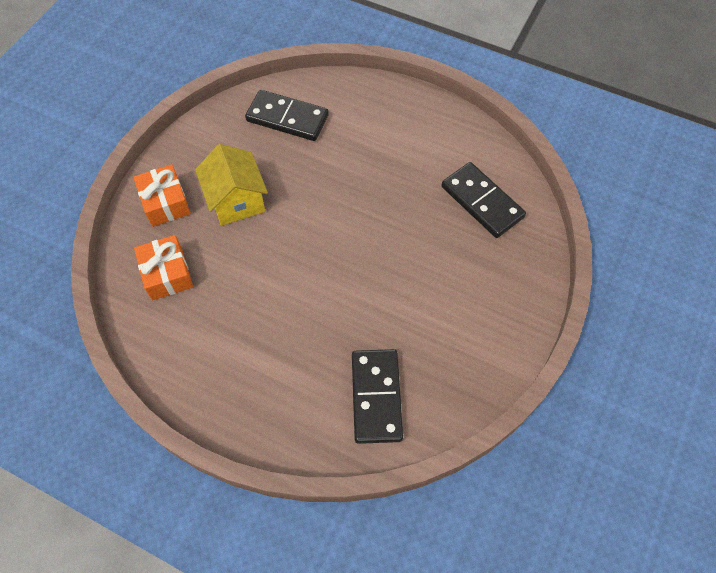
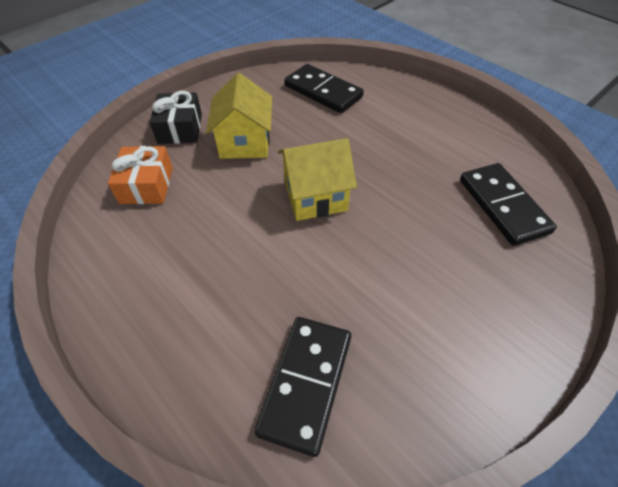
camera: 20 degrees right, 10 degrees down
orange gift [133,164,191,227] -> black gift [150,91,202,144]
none -> yellow house [278,138,357,221]

